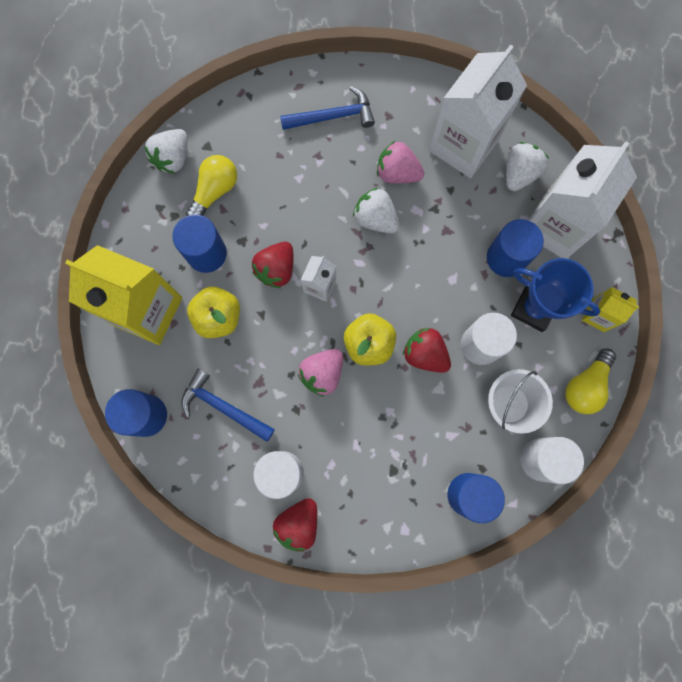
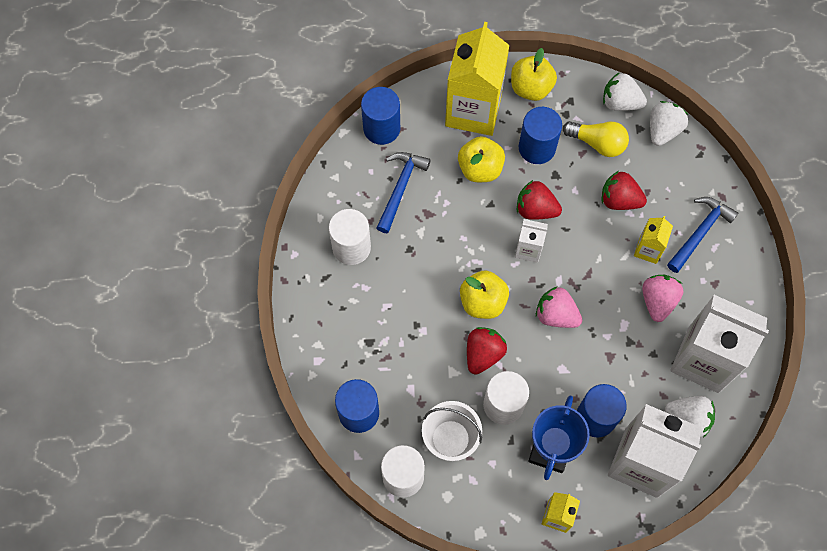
camera: 80 degrees right, 10 degrees down
red strawberry [273,498,317,552] -> red strawberry moved to [602,171,647,210]
blue hammer [280,86,375,130] -> blue hammer turned 120 degrees counterclockwise [667,197,738,273]
pink strawberry [298,349,343,397] -> pink strawberry moved to [536,286,582,328]
white strawberry [353,187,399,233] -> white strawberry moved to [650,101,688,146]
yellow light bulb [565,349,616,414] -> none
none -> yellow apple [511,48,557,101]
none -> yellow carton [634,216,673,264]

